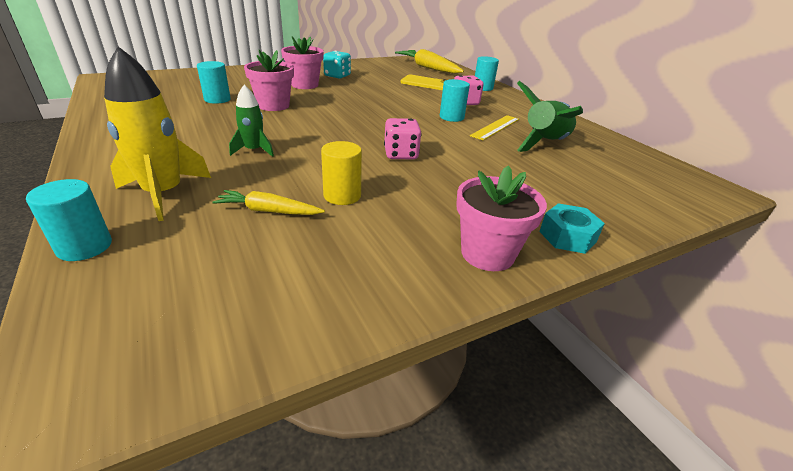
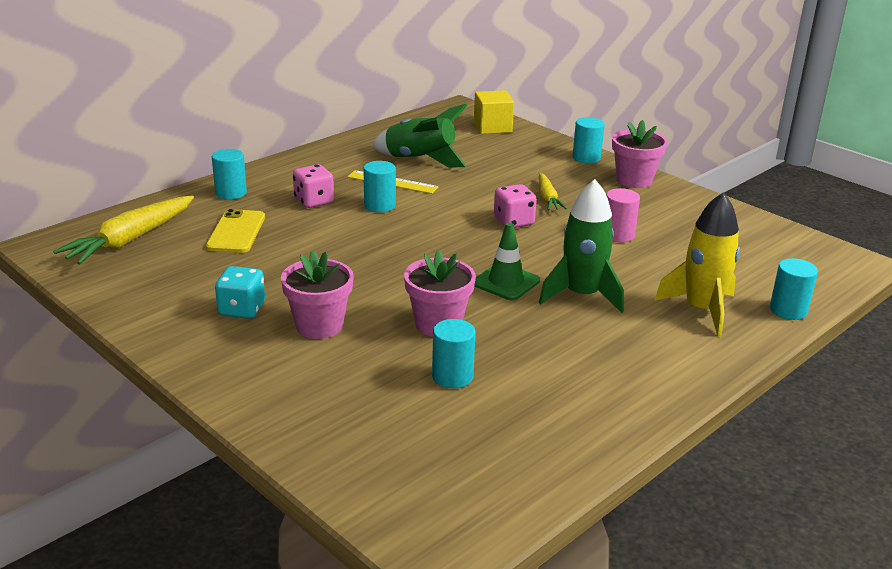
camera: 105 degrees left, 5 degrees down
yellow carrot [212,190,325,215] -> yellow carrot moved to [539,173,567,210]
green rocket [229,85,274,157] -> green rocket [539,179,624,313], size x1.72
yellow cylinder [321,141,362,205] -> pink cylinder [606,188,640,242]
turquoise nut [539,203,605,254] -> turquoise cylinder [572,117,605,163]
none -> yellow cube [474,90,514,134]
none -> green traffic cone [474,223,540,300]

